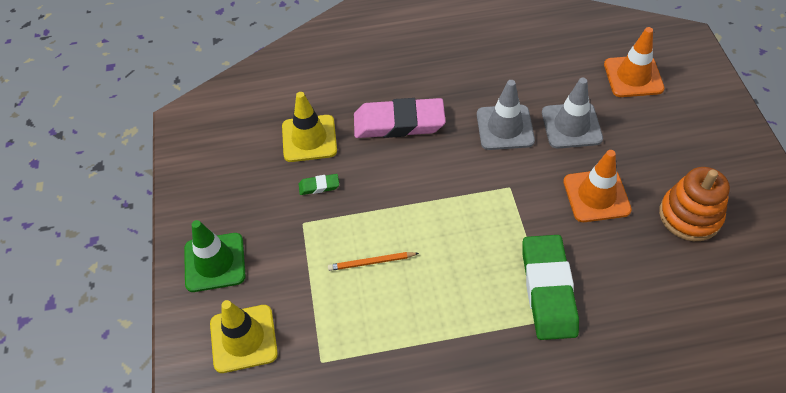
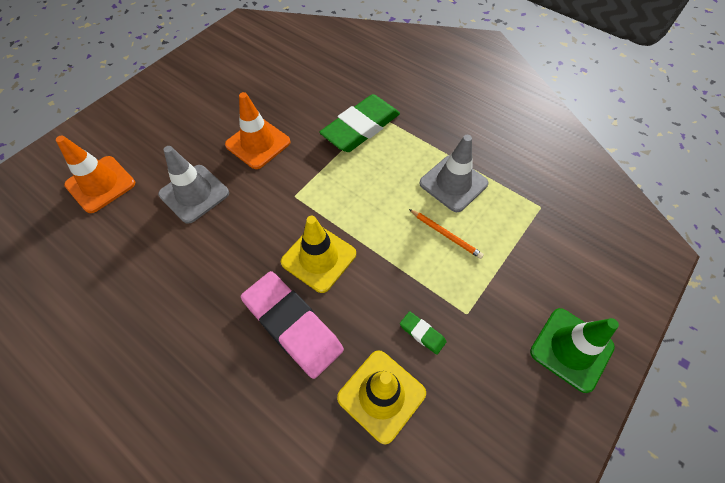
camera: 135 degrees left, 5 degrees up
yellow traffic cone [210,300,278,373] -> yellow traffic cone moved to [281,216,356,293]
grey traffic cone [477,80,535,150] -> grey traffic cone moved to [419,135,488,212]
orange stacking toy [659,167,730,241] -> none

